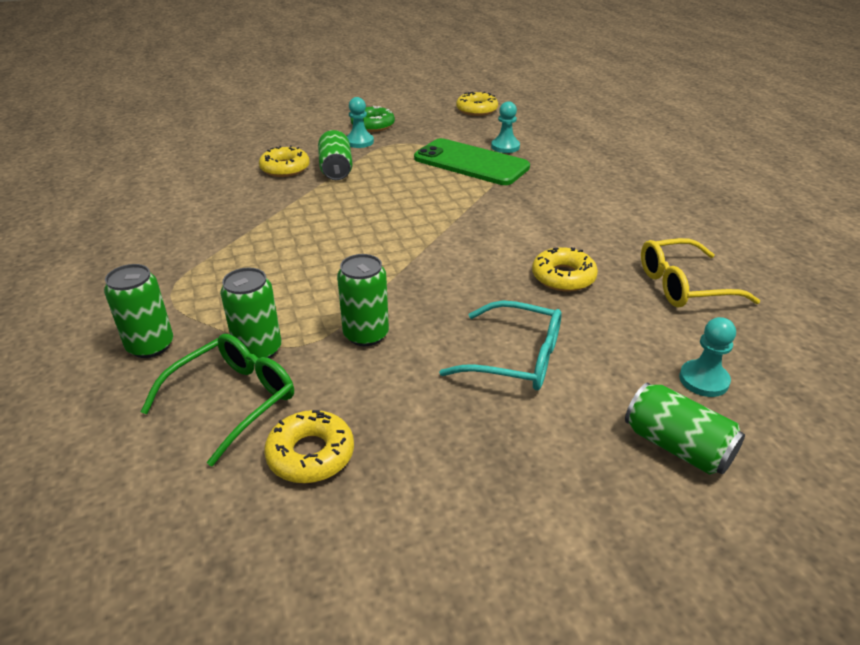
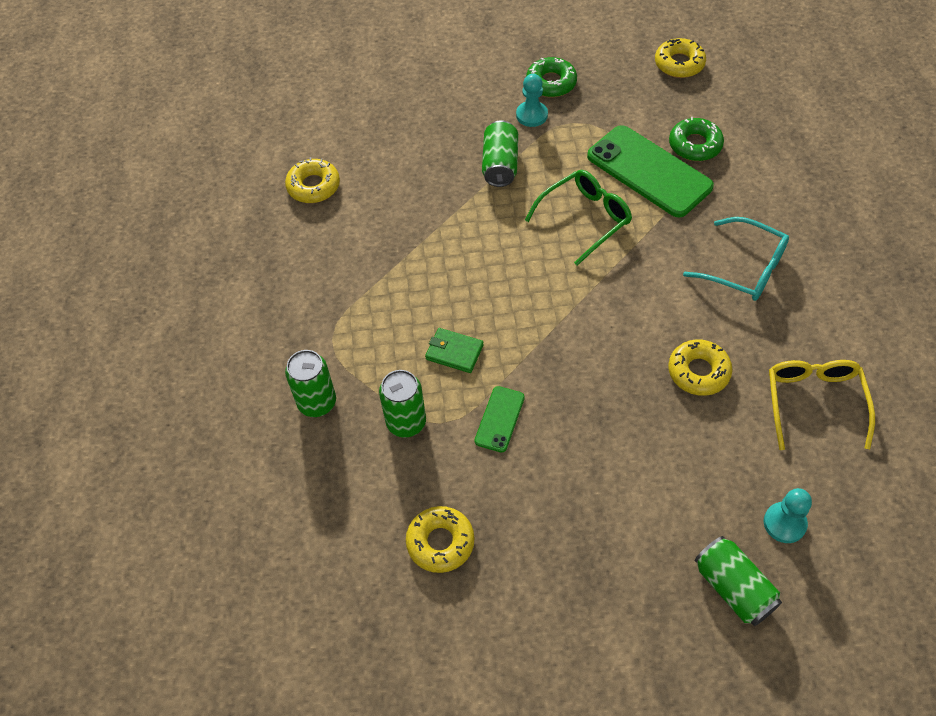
camera: 15 degrees right, 20 degrees up
green glasses [141,334,294,467] -> green glasses moved to [525,170,632,266]
yellow donut [259,146,310,177] -> yellow donut moved to [285,157,340,203]
green can [337,254,389,346] -> green phone [474,386,525,452]
turquoise glasses [439,300,561,390] -> turquoise glasses moved to [683,217,789,301]
turquoise pawn [491,101,520,153] -> green donut [669,117,724,161]
yellow glasses [641,238,760,308] -> yellow glasses turned 90 degrees clockwise [769,360,875,450]
none -> green wallet [425,328,484,373]

